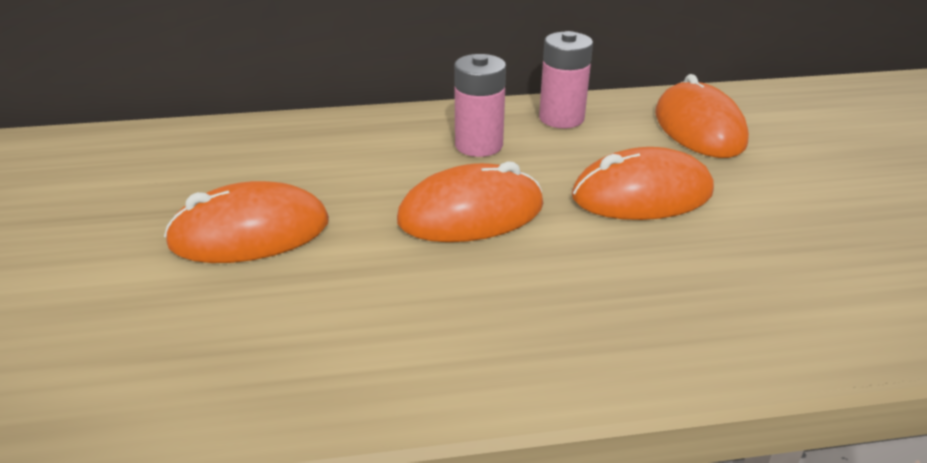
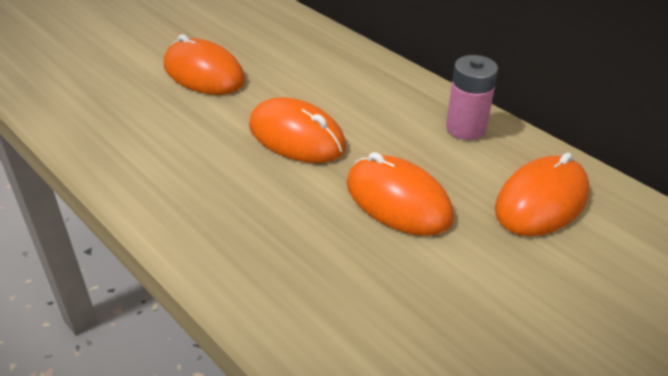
camera: 55 degrees right, 5 degrees up
pink battery [454,54,506,157] -> none

